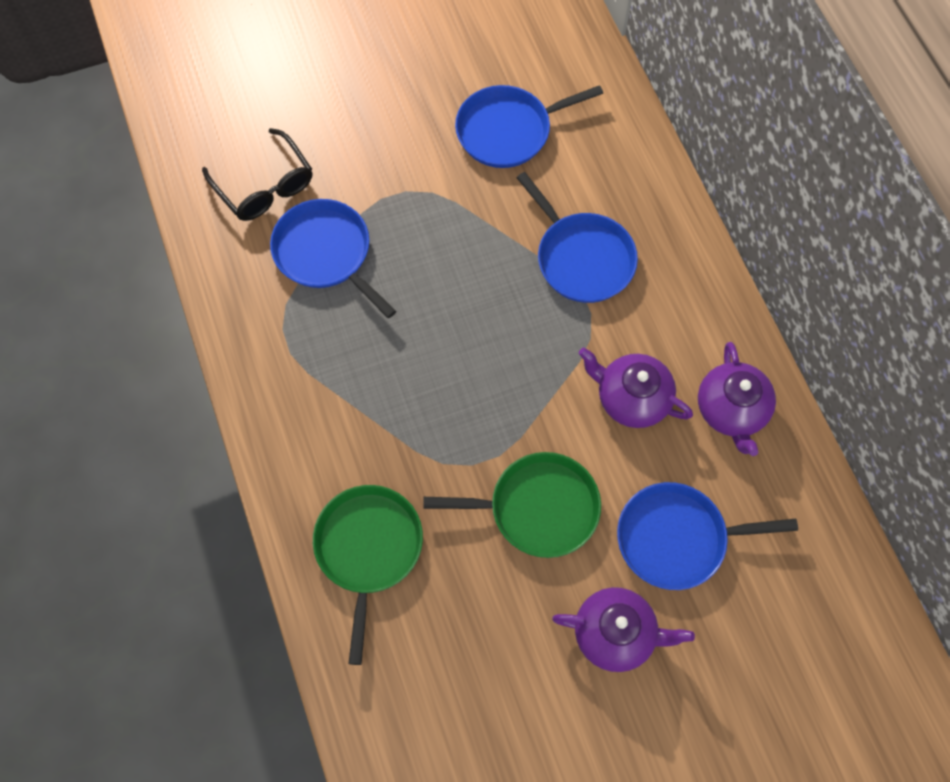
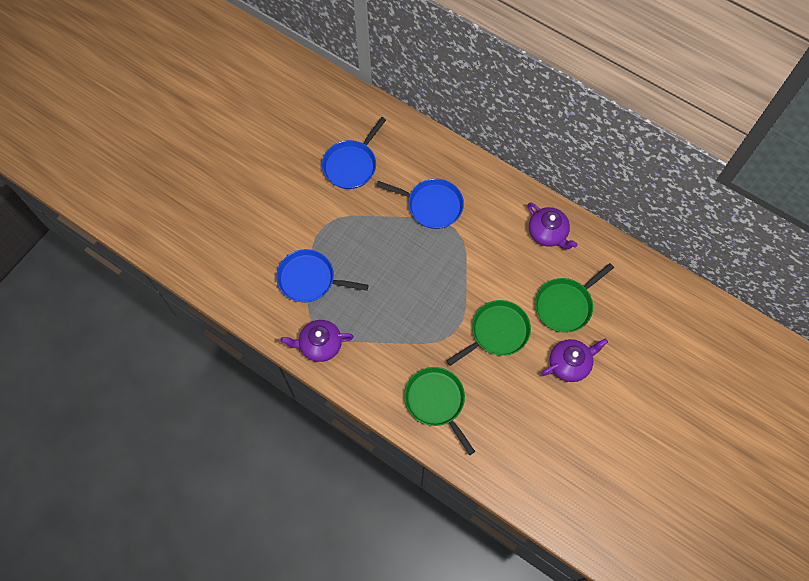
camera: 35 degrees left, 0 degrees up
black glasses [202,128,312,221] -> none
purple teapot [579,347,693,428] -> purple teapot moved to [281,320,354,362]
blue pan [617,482,798,590] -> green pan [535,263,614,333]

